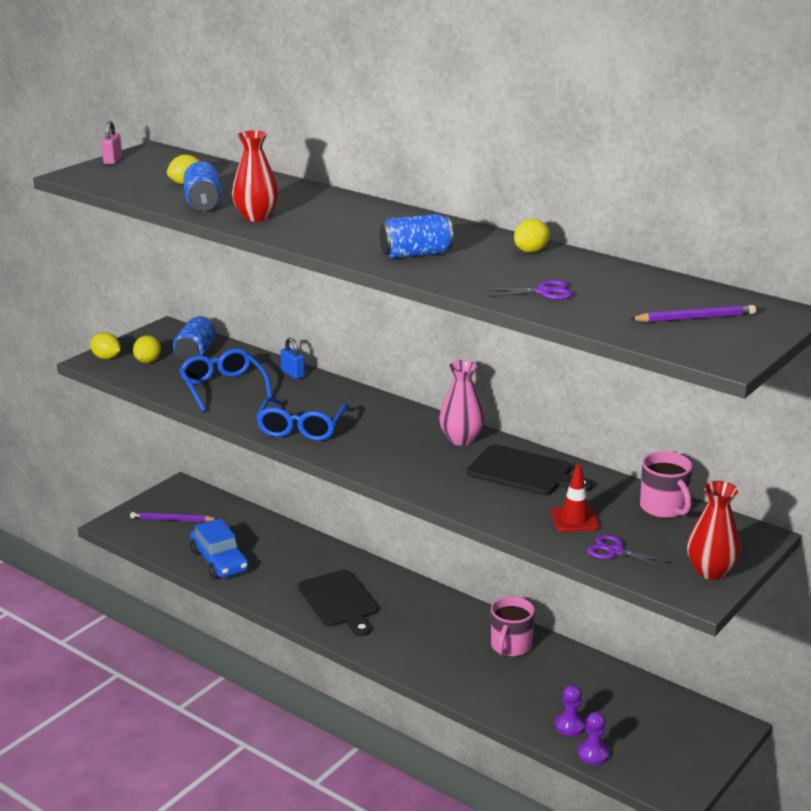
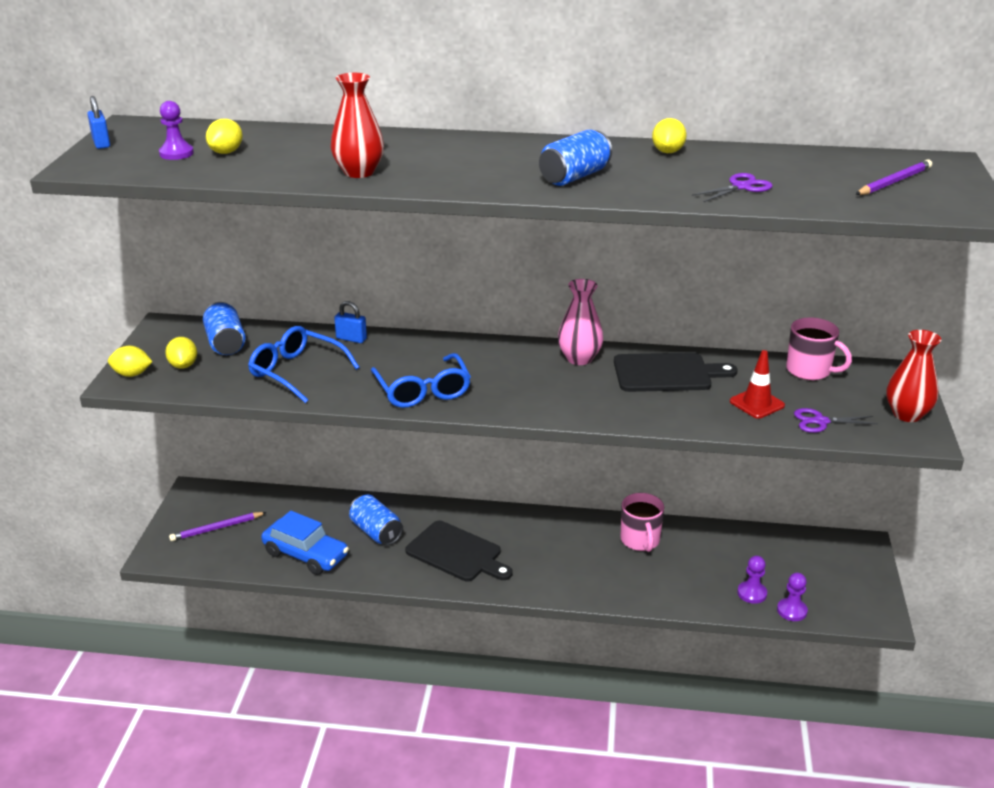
camera: 30 degrees left, 5 degrees up
pink padlock [101,121,122,164] -> blue padlock [87,96,110,149]
blue can [183,162,222,211] -> blue can moved to [349,495,403,546]
none -> purple pawn [159,101,194,160]

